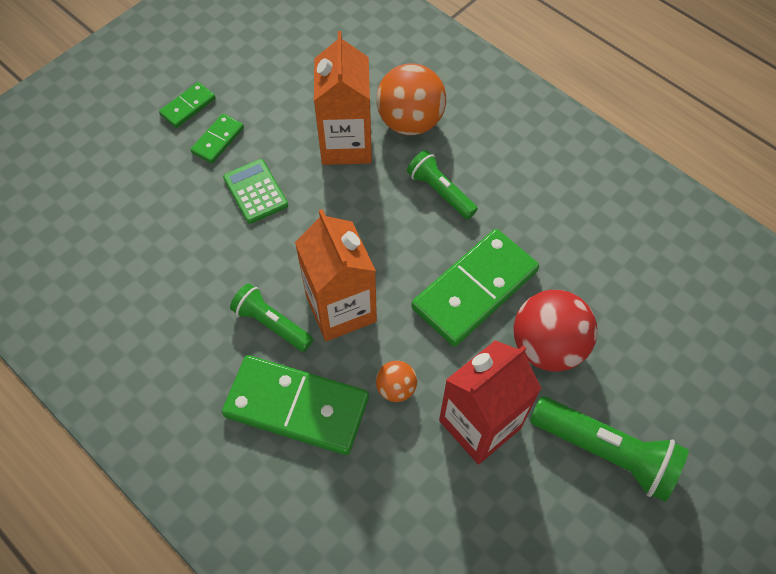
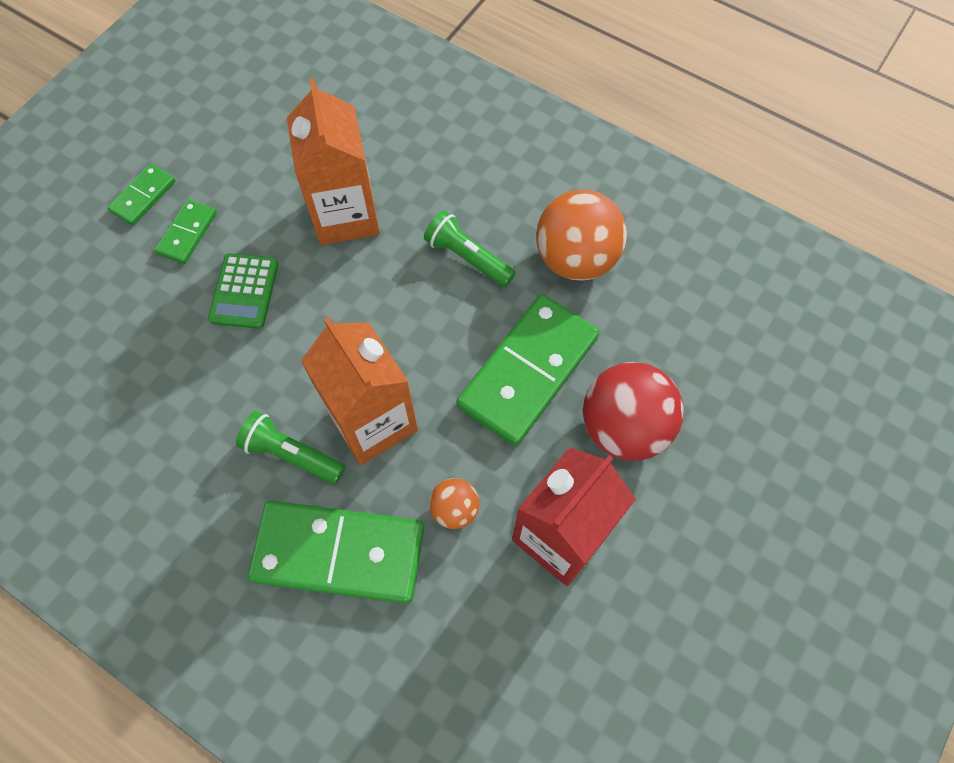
camera: 10 degrees left, 5 degrees up
green calculator [223,159,288,224] -> green calculator turned 135 degrees counterclockwise [208,253,279,329]
orange ball [376,63,446,135] -> orange ball moved to [536,189,627,281]
green flashlight [530,396,689,502] -> none

